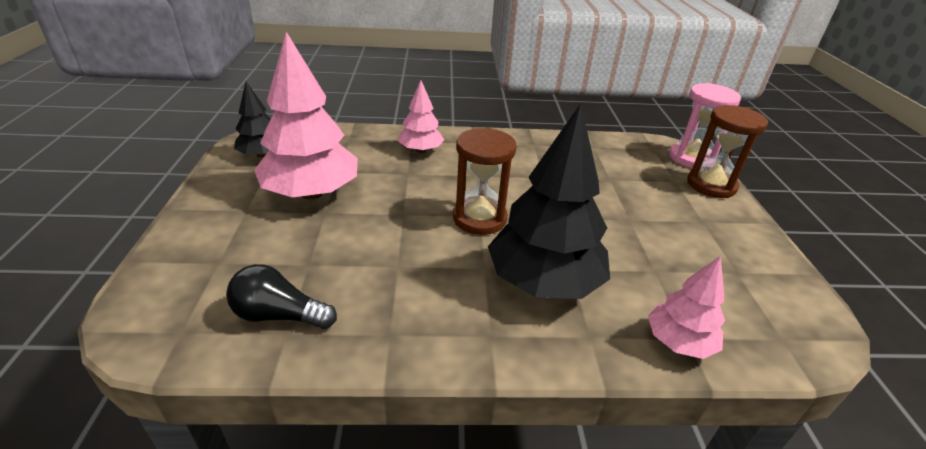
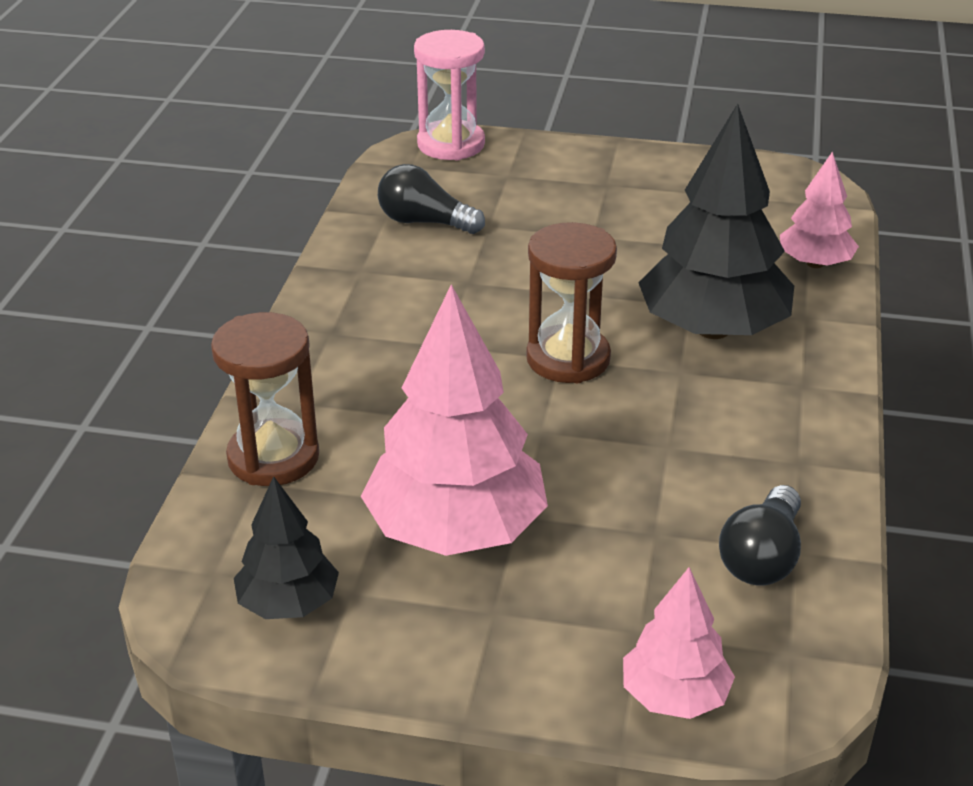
camera: 75 degrees left, 0 degrees up
pink tree [398,80,444,153] -> pink tree moved to [623,567,735,719]
brown hourglass [687,105,768,198] -> brown hourglass moved to [211,312,319,486]
none -> black light bulb [378,164,485,234]

